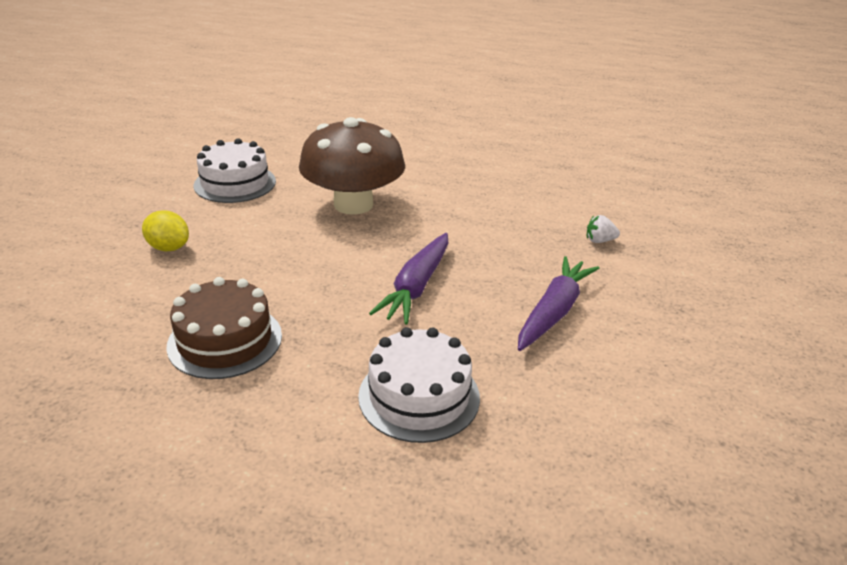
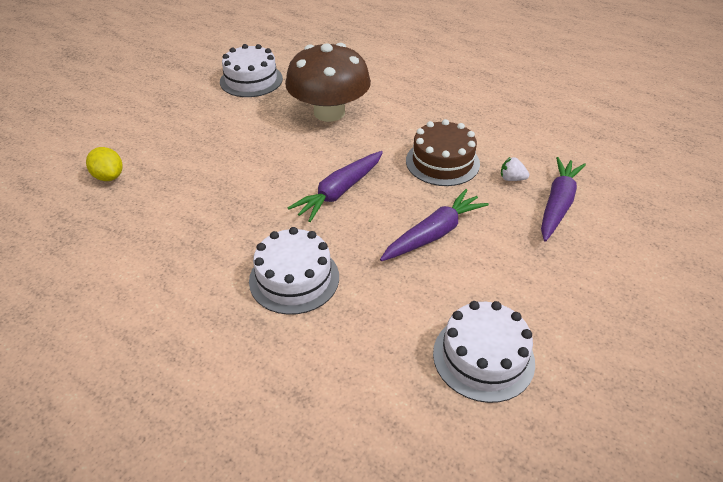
camera: 20 degrees right, 10 degrees up
yellow lemon [142,211,189,251] -> yellow lemon moved to [86,147,123,181]
brown cake [166,277,282,379] -> brown cake moved to [406,119,480,186]
none -> white cake [433,301,535,403]
none -> purple carrot [541,157,586,242]

